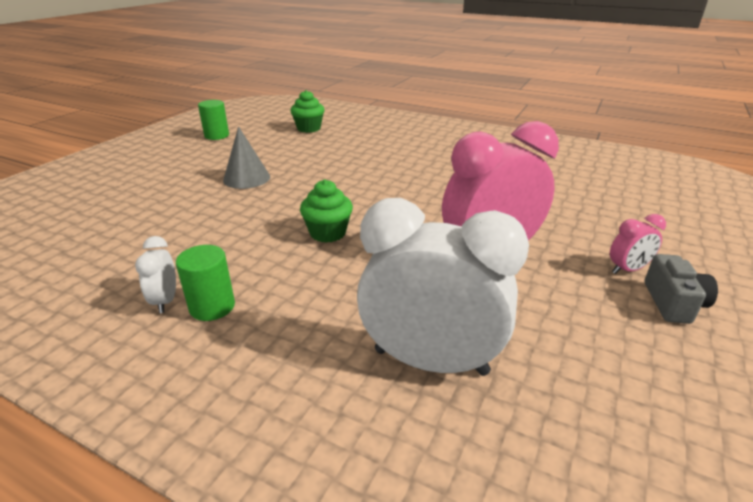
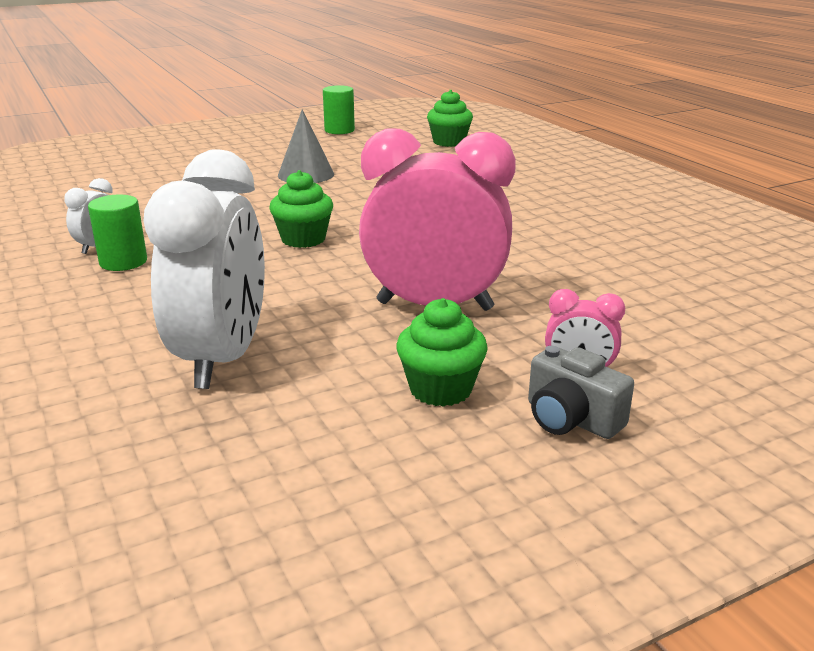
camera: 35 degrees right, 5 degrees down
white clock [357,198,529,376] -> white clock turned 45 degrees clockwise [144,149,265,389]
grey camera [645,254,718,324] -> grey camera turned 90 degrees clockwise [528,346,634,439]
none -> green cupcake [396,298,488,407]

